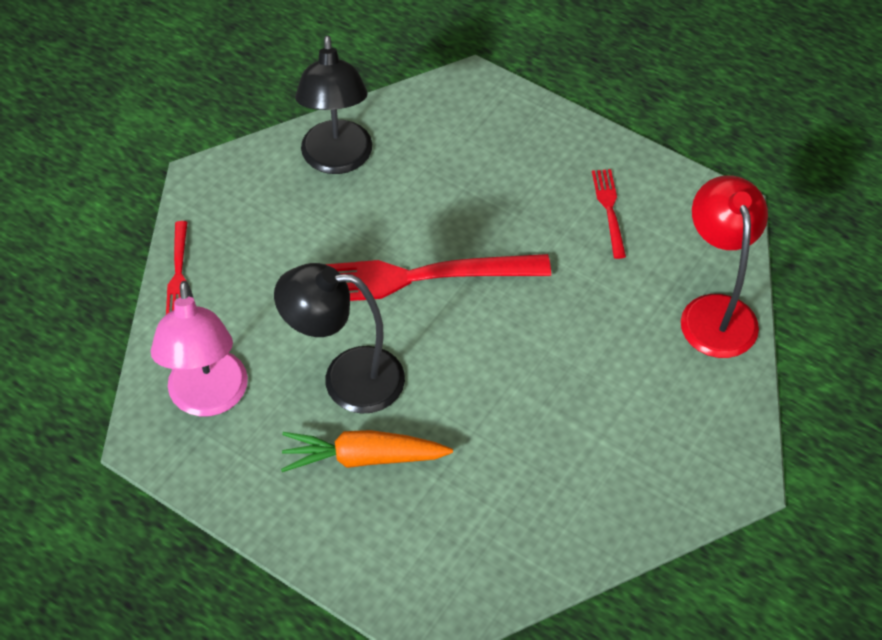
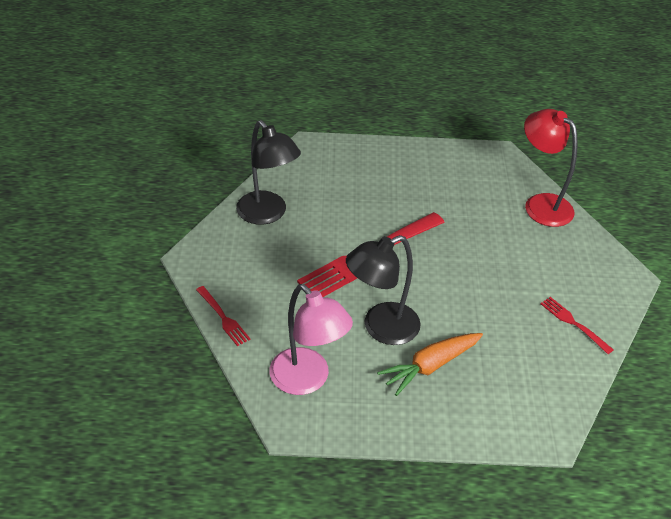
camera: 35 degrees left, 10 degrees down
red fork [592,169,626,259] -> red fork moved to [540,297,614,354]

